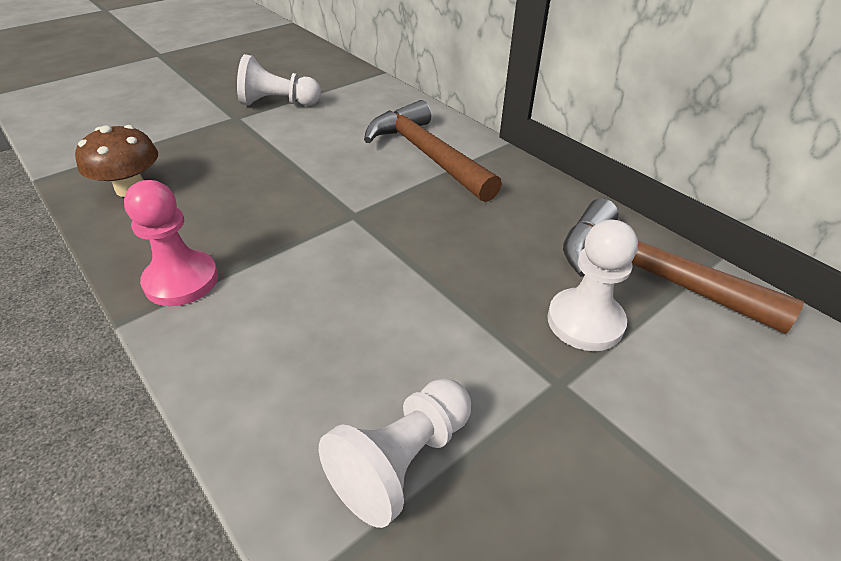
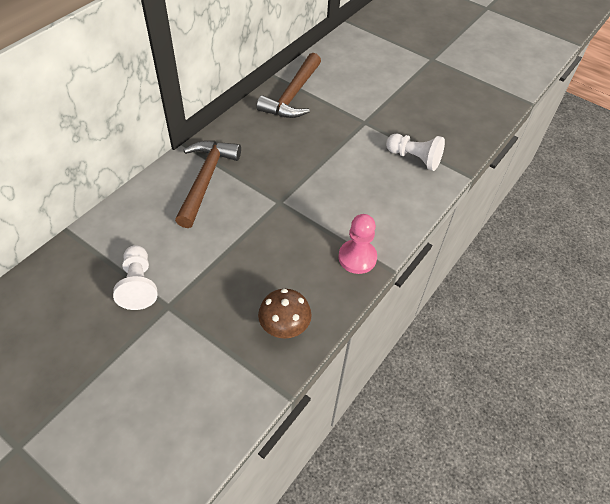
camera: 105 degrees left, 10 degrees up
brown hammer [364,100,502,202] -> brown hammer turned 150 degrees clockwise [175,141,241,228]
white pawn [547,220,638,351] -> none

